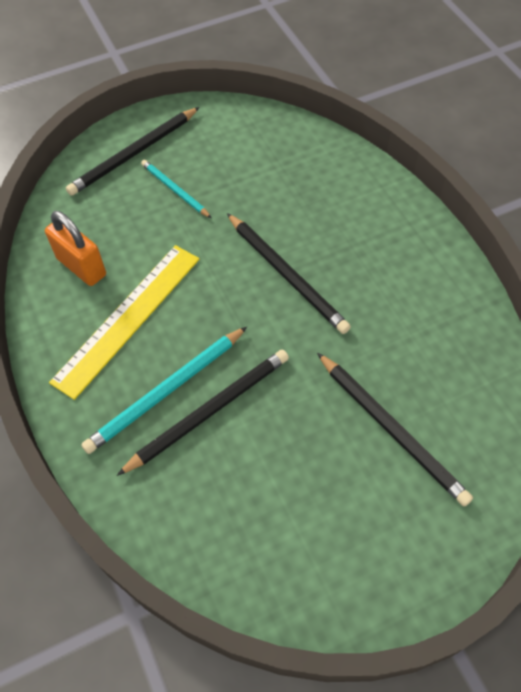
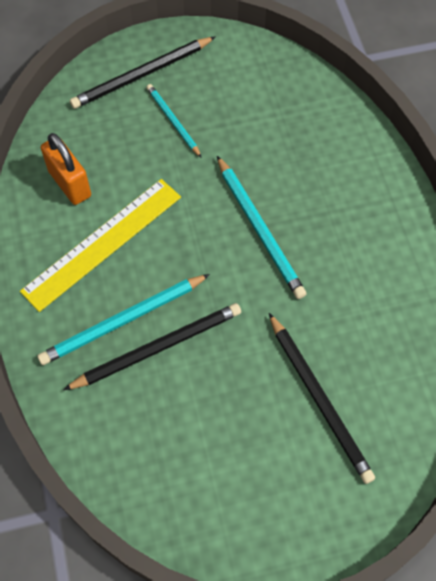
camera: 10 degrees right, 5 degrees up
black pencil [227,213,351,334] -> turquoise pencil [217,156,307,299]

